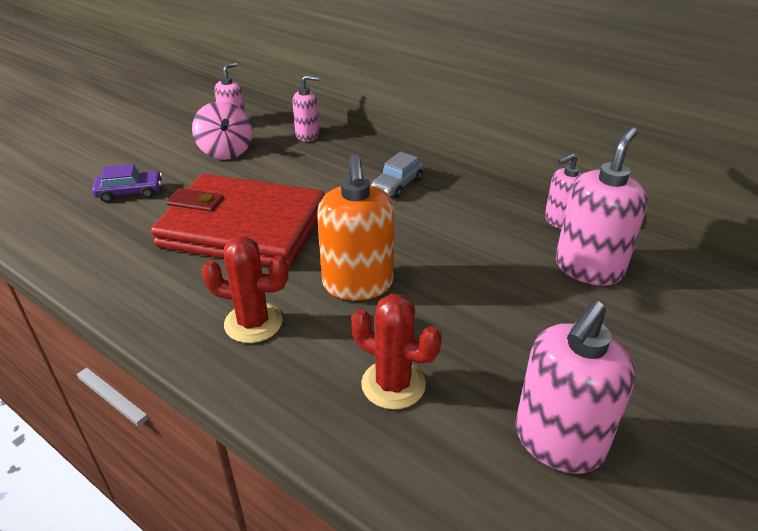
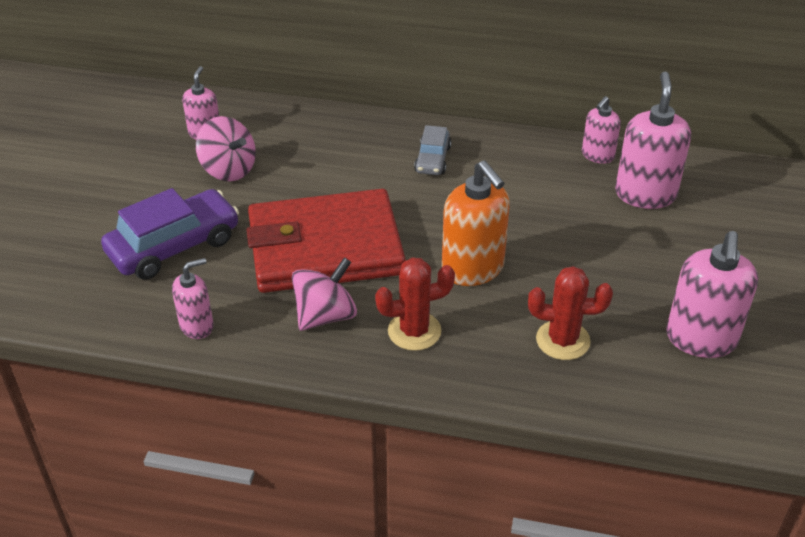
camera: 25 degrees left, 5 degrees up
purple car [92,164,162,202] -> purple car [101,188,239,280], size x1.83
pink soap dispenser [292,75,319,141] -> pink soap dispenser moved to [172,258,214,339]
none -> pink spinning top [292,258,357,331]

